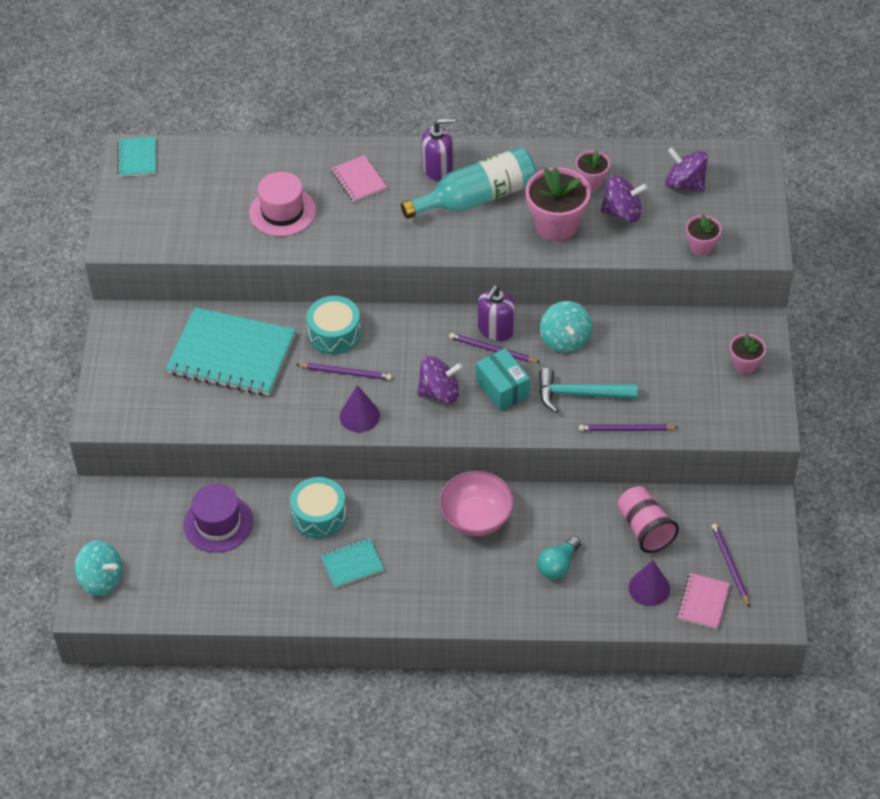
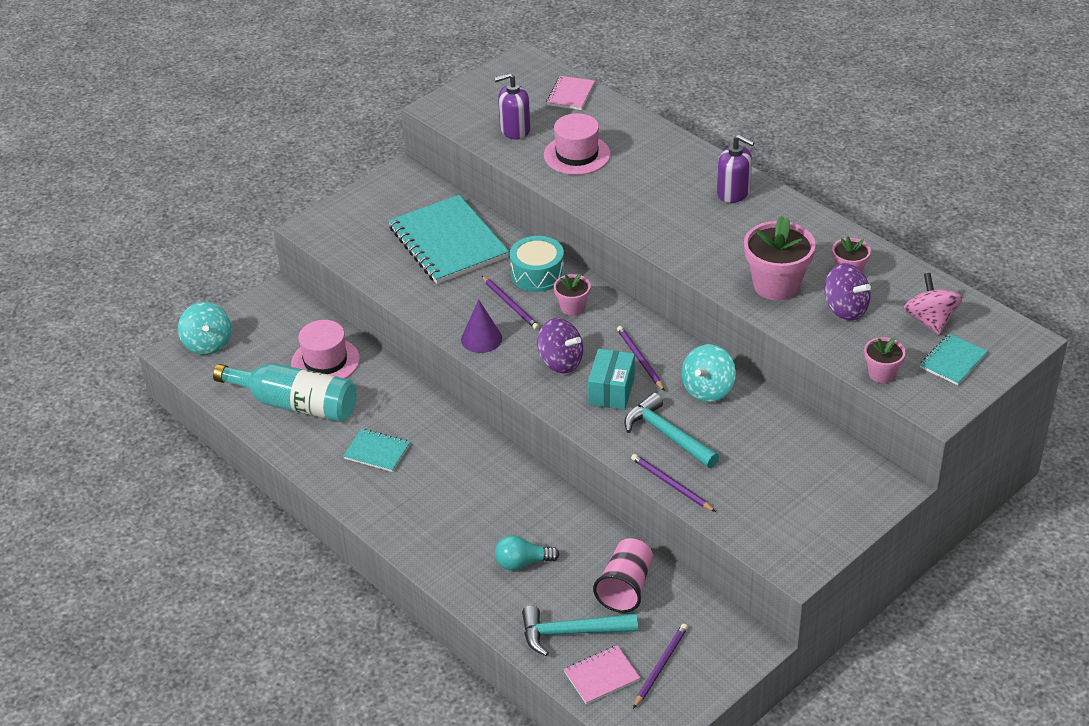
camera: 45 degrees right, 10 degrees down
turquoise notebook [117,136,156,177] -> turquoise notebook moved to [920,334,988,385]
purple hat [183,484,253,553] -> pink hat [291,320,360,379]
turquoise drum [290,477,347,538] -> none
pink notebook [331,155,387,202] -> pink notebook moved to [546,76,595,110]
turquoise bottle [401,147,536,219] -> turquoise bottle moved to [213,363,357,422]
pink bowl [439,471,514,536] -> none
purple soap dispenser [478,286,515,341] -> purple soap dispenser moved to [494,73,530,139]
purple cone [629,560,670,606] -> turquoise hammer [522,606,638,657]
purple spinning top [665,147,708,192] -> pink spinning top [904,273,962,335]
pink flower pot [730,333,766,374] -> pink flower pot moved to [554,274,591,316]

